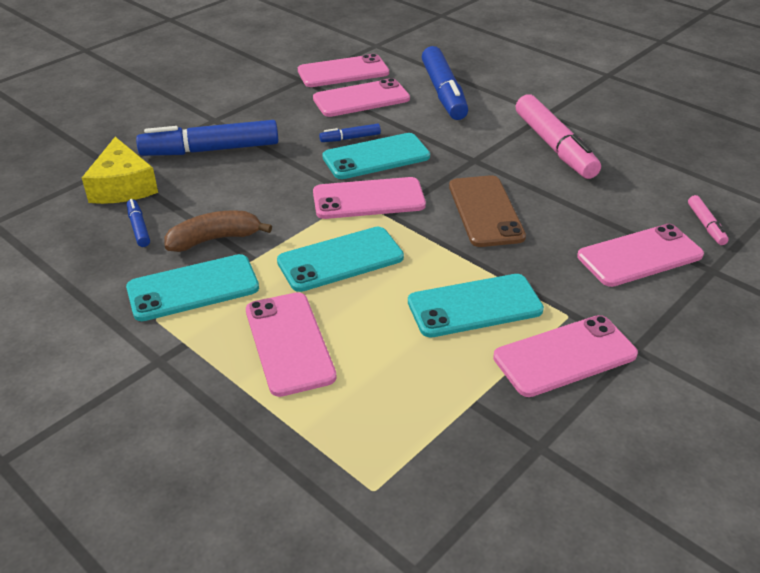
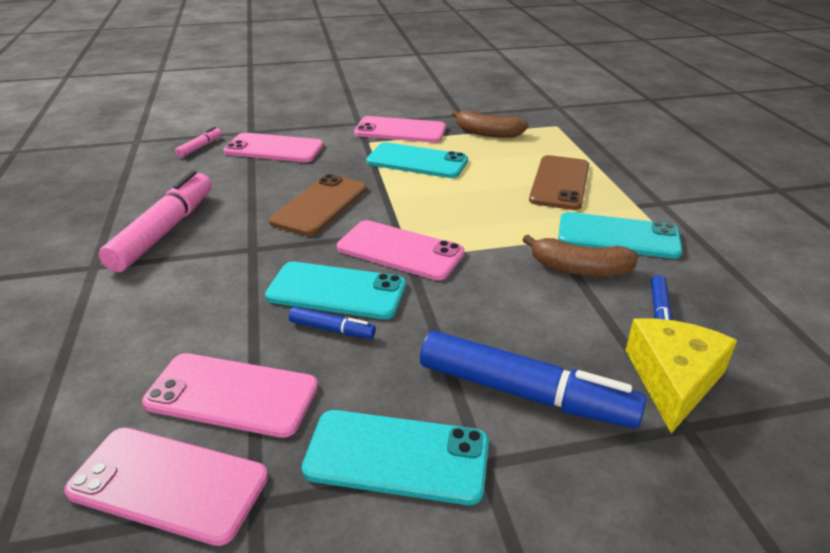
camera: 145 degrees left, 5 degrees down
pink phone [246,292,336,397] -> brown phone [529,155,589,210]
turquoise phone [277,227,404,292] -> turquoise phone moved to [302,410,489,505]
blue marker [422,46,468,120] -> none
none -> brown banana [452,110,528,138]

